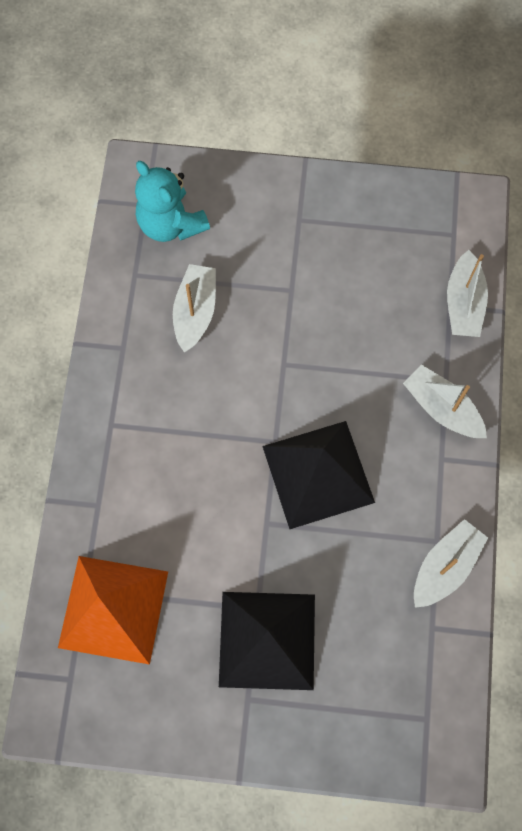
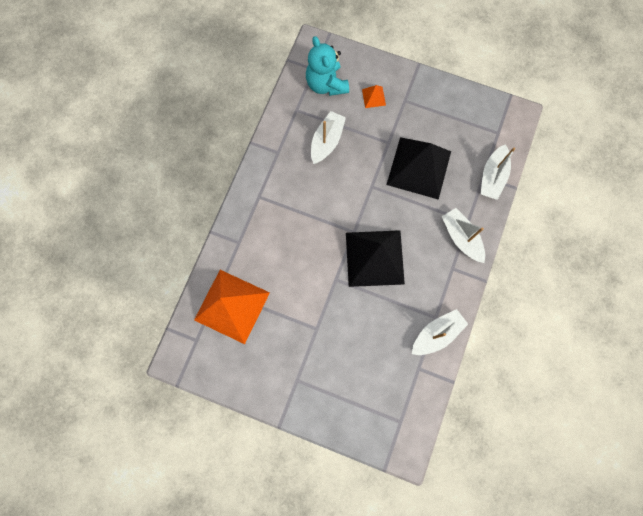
camera: 15 degrees right, 5 degrees up
black pyramid [219,592,315,690] -> black pyramid moved to [387,137,451,200]
none -> orange pyramid [362,85,386,108]

